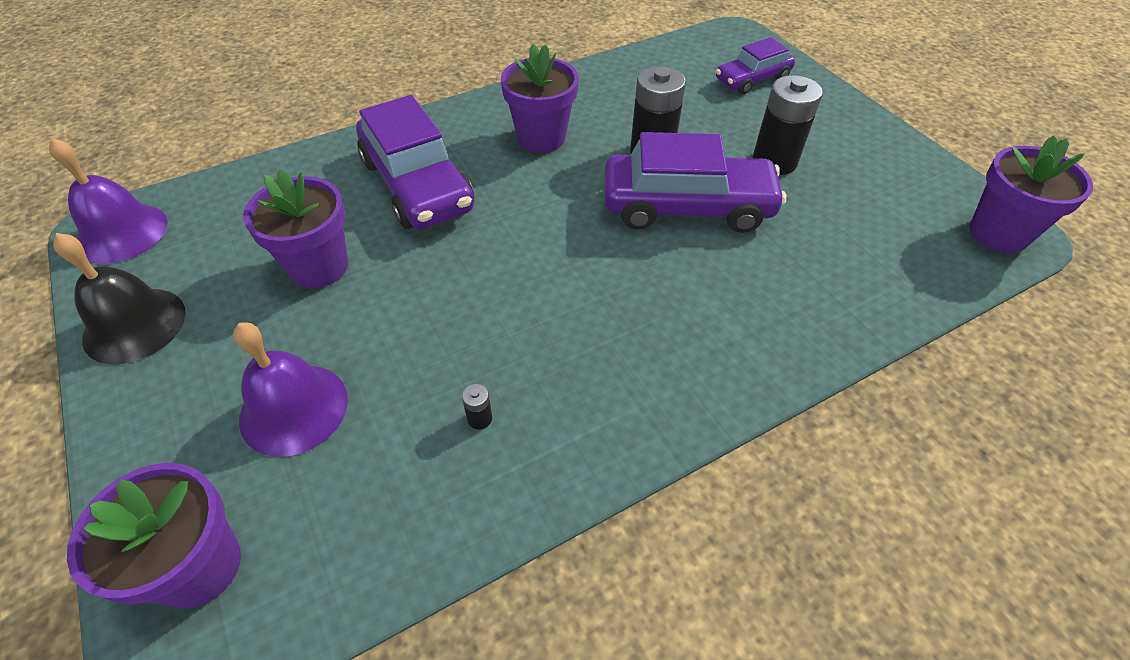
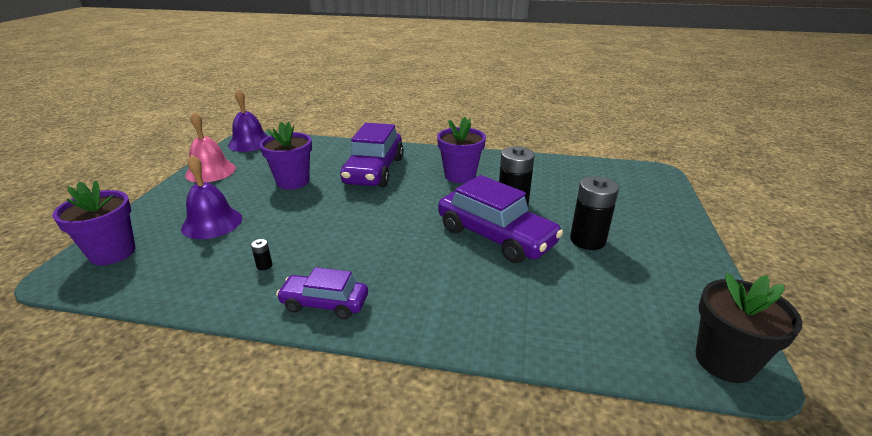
camera: 40 degrees right, 20 degrees down
black bell [53,233,186,364] -> pink bell [185,112,236,183]
purple car [716,37,795,94] -> purple car moved to [276,267,368,319]
purple flower pot [970,135,1093,253] -> black flower pot [696,273,803,383]

